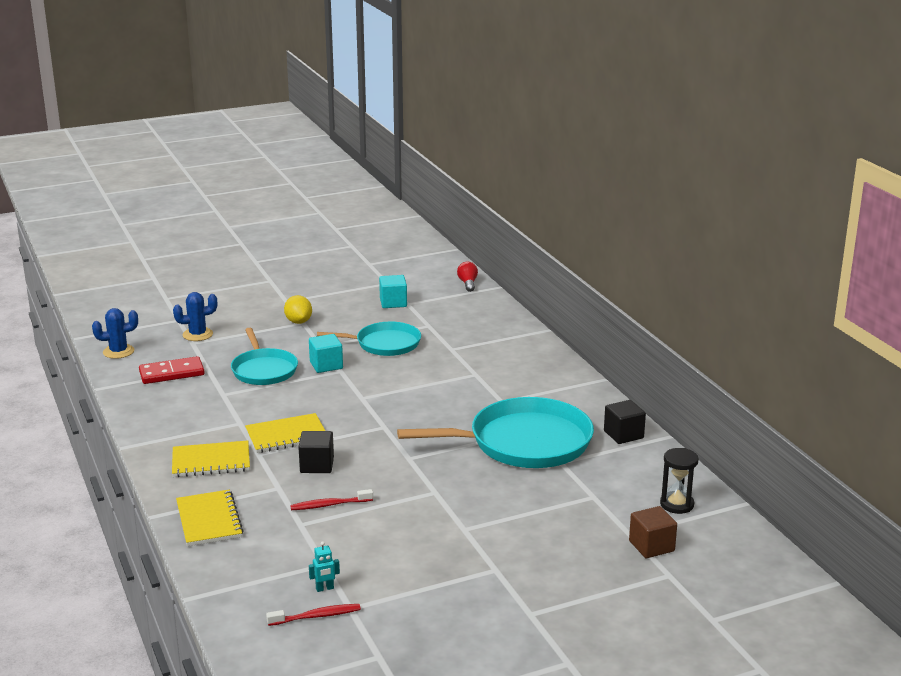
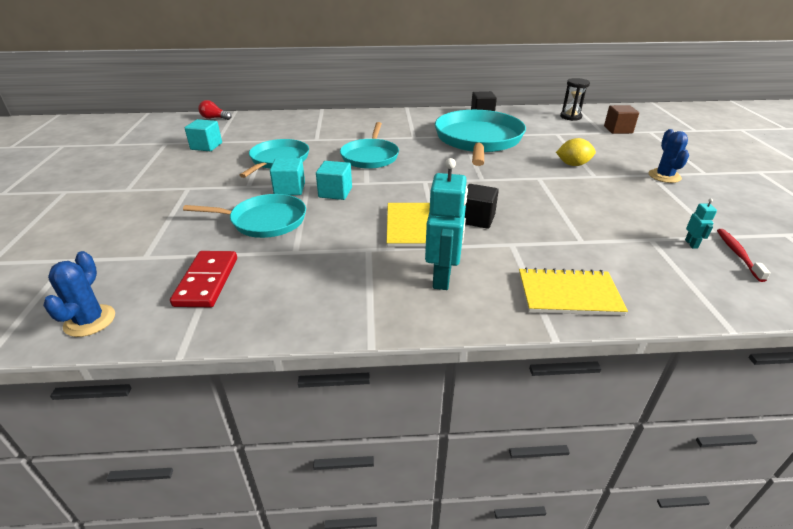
camera: 70 degrees left, 10 degrees up
yellow notebook [172,440,250,477] -> turquoise robot [425,158,468,290]
blue cactus [173,292,217,341] -> blue cactus moved to [649,129,689,183]
yellow lemon [284,295,312,324] -> yellow lemon moved to [556,138,596,166]
red toothbrush [290,489,373,510] -> none
none -> turquoise cube [316,161,352,200]
none -> turquoise pan [340,122,399,169]

